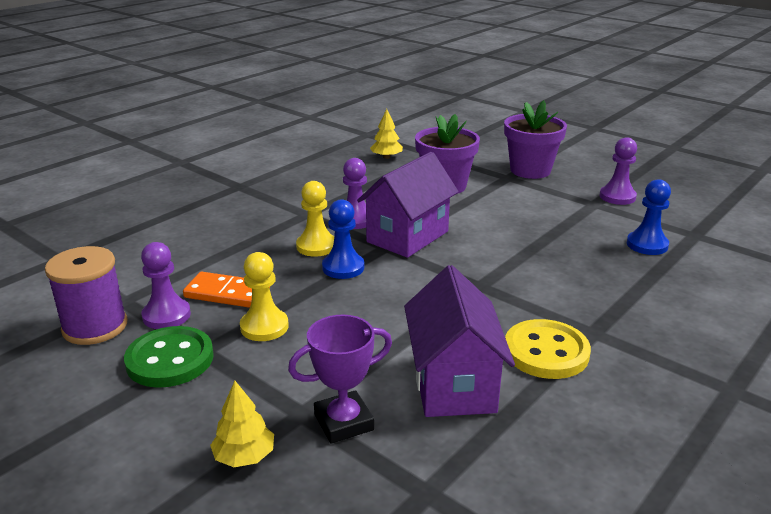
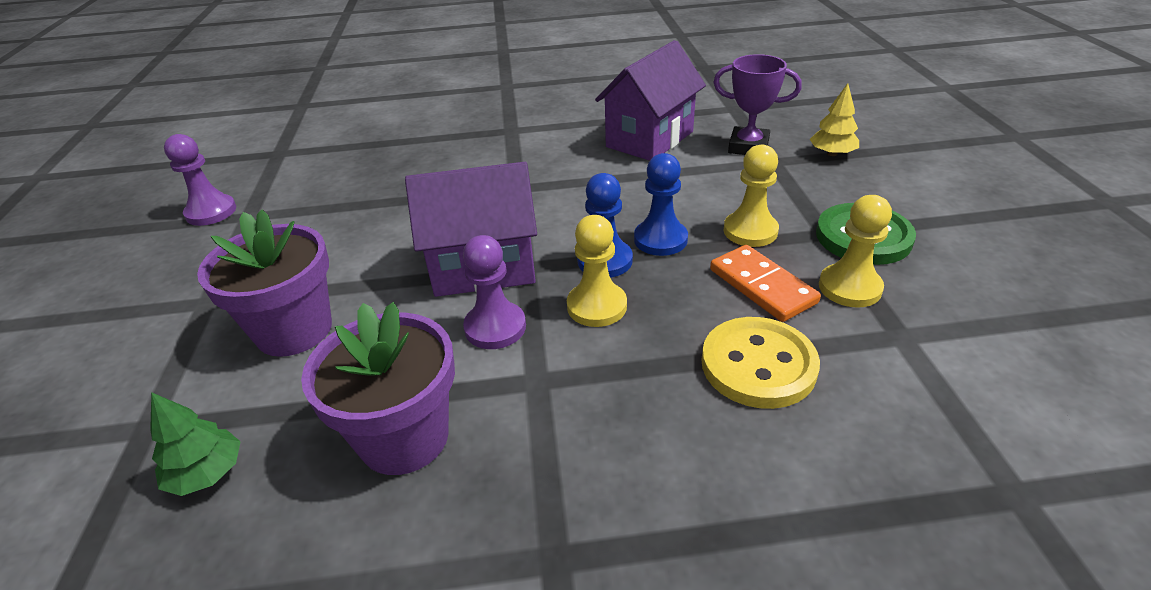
camera: 135 degrees left, 10 degrees up
purple spool [45,246,128,345] -> none
purple pawn [141,242,191,329] -> yellow pawn [819,195,892,308]
yellow tree [370,109,403,159] -> green tree [150,392,241,496]
purple flower pot [504,100,567,179] -> purple flower pot moved to [301,302,455,475]
yellow button [505,319,591,379] -> yellow button moved to [702,317,820,409]
blue pawn [627,179,671,255] -> blue pawn moved to [634,153,688,256]

